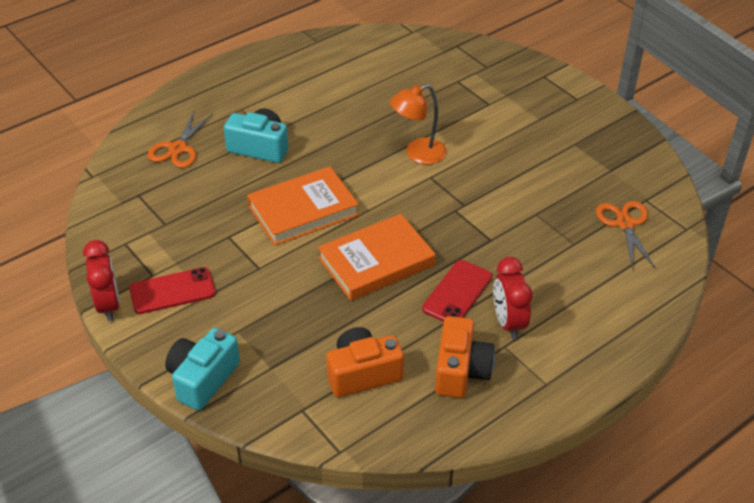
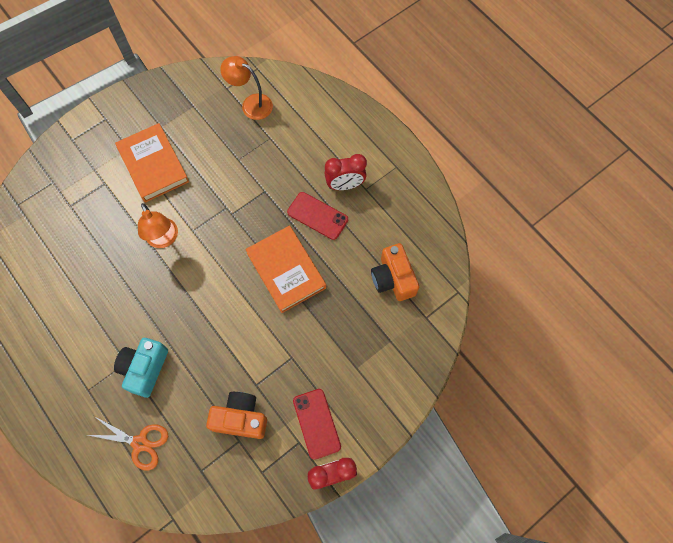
camera: 90 degrees left, 25 degrees up
turquoise camera [165,328,240,410] -> none
orange book [247,166,359,246] -> orange book moved to [115,123,189,203]
orange camera [435,316,495,398] -> orange camera moved to [206,392,267,439]
orange scissors [596,201,656,270] -> orange lamp [220,56,273,120]

